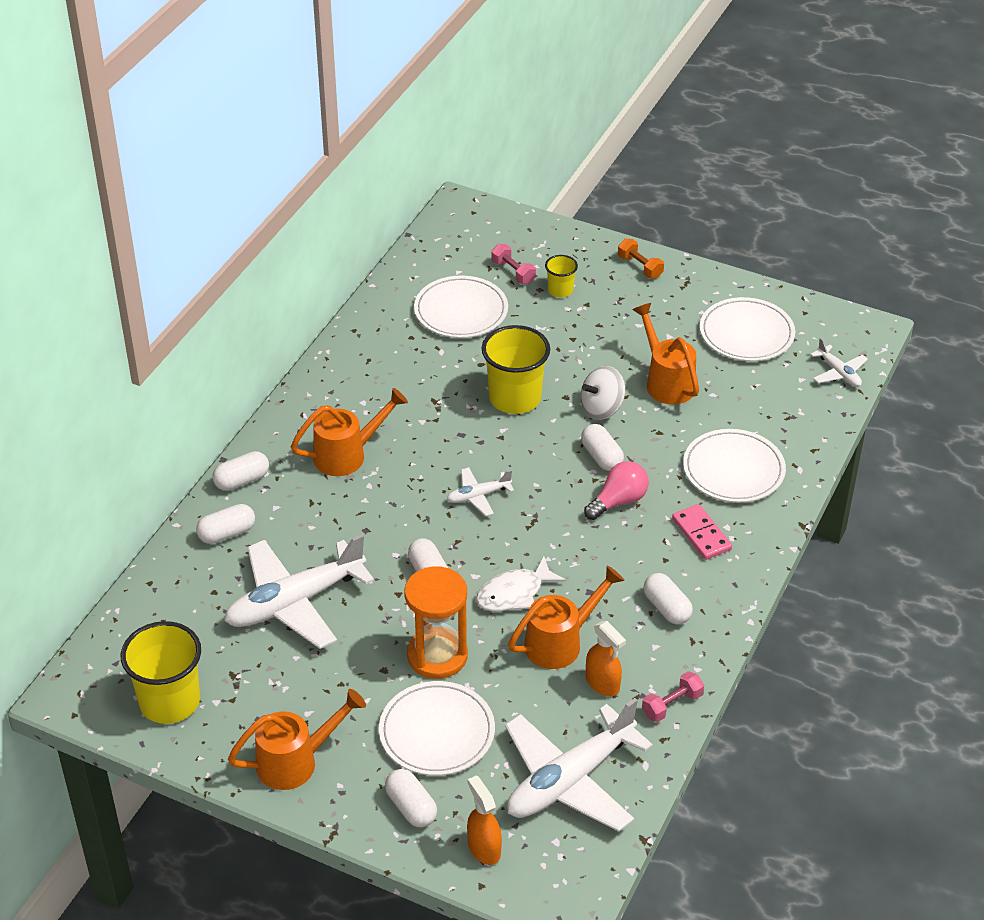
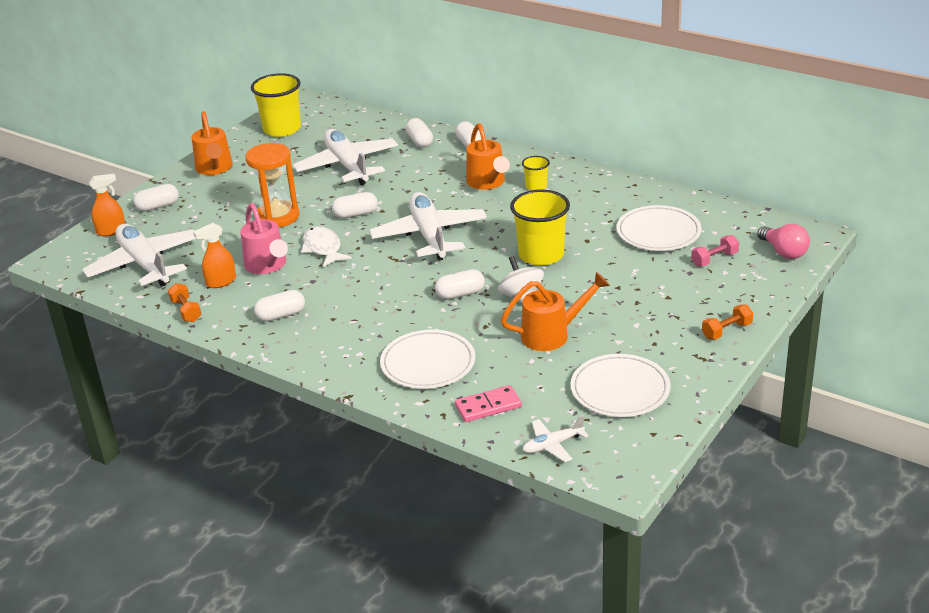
camera: 100 degrees right, 10 degrees down
white plate [379,681,495,776] -> none
white plane [447,467,514,516] -> white plane [369,192,487,261], size x2.14
orange watering can [508,565,625,669] -> pink watering can [241,203,288,274]
yellow cup [545,255,578,297] -> yellow cup moved to [522,156,550,191]
pink light bulb [584,461,649,520] -> pink light bulb moved to [757,224,810,259]
pink dumbbell [642,671,704,722] -> orange dumbbell [168,283,202,322]
pink domino [672,504,732,560] -> pink domino moved to [455,385,522,422]

